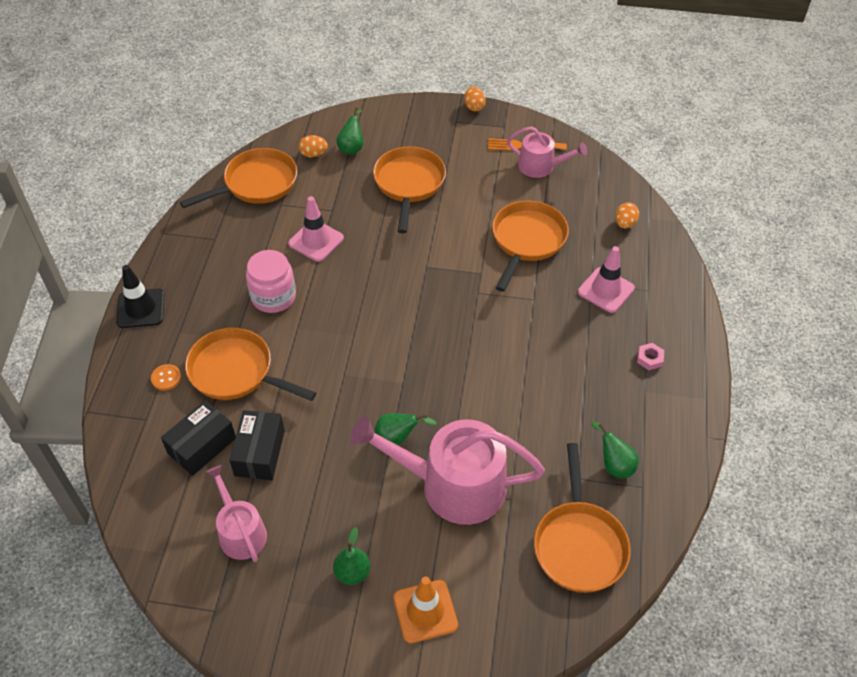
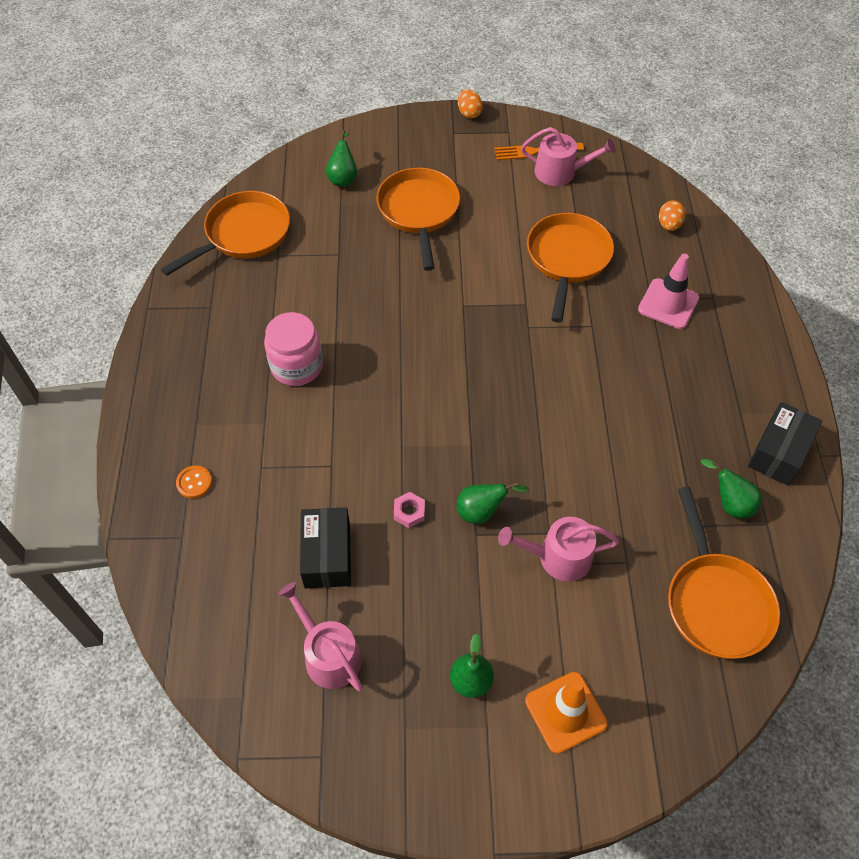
camera: 10 degrees left, 5 degrees up
black traffic cone [116,265,164,328] -> none
black box [161,401,236,476] -> black box moved to [748,402,822,486]
orange pan [185,328,316,401] -> none
pink traffic cone [288,196,344,262] -> none
orange egg [299,135,328,157] -> none
pink watering can [350,416,545,525] -> pink watering can [498,517,619,582], size x0.55
pink nut [637,343,664,370] -> pink nut moved to [394,492,425,528]

